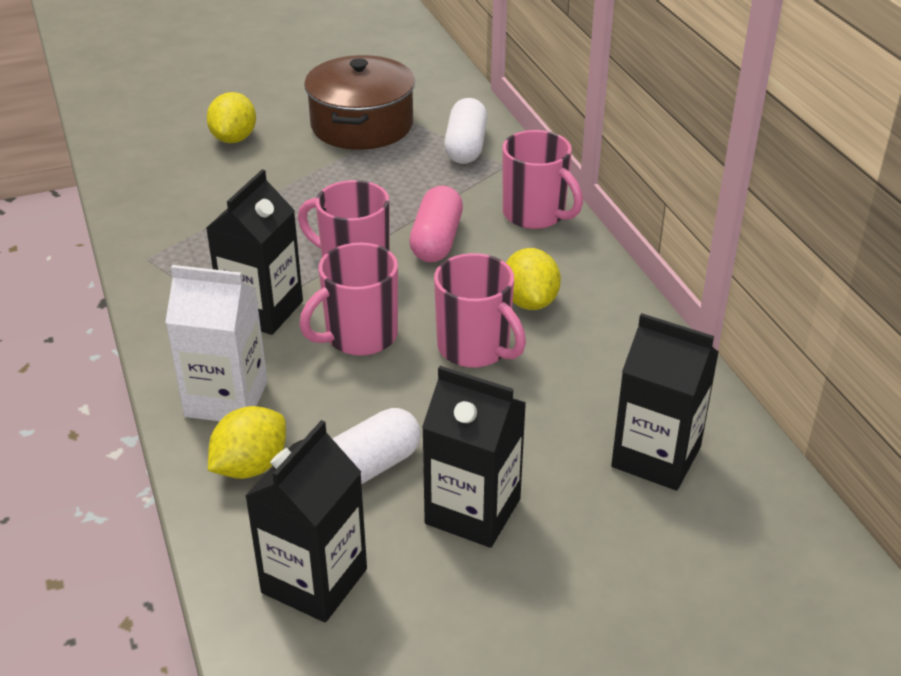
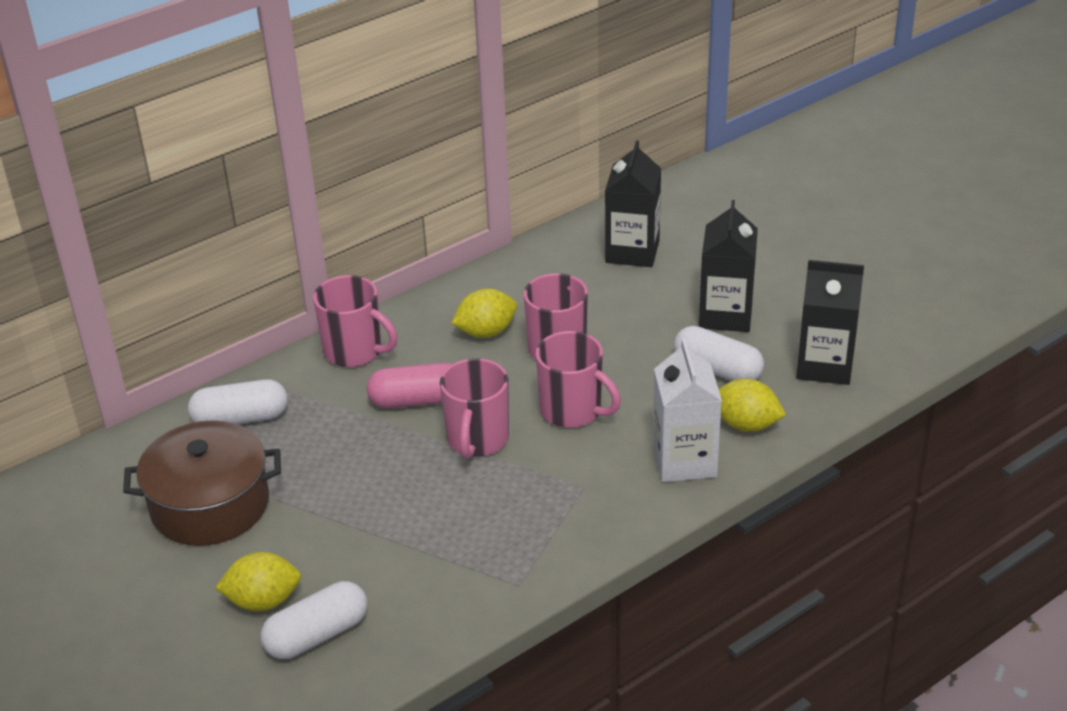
camera: 105 degrees left, 0 degrees up
black carton [206,169,303,335] -> none
pink mug [502,130,583,229] -> pink mug turned 90 degrees clockwise [313,275,398,367]
none -> white capsule [261,581,367,659]

